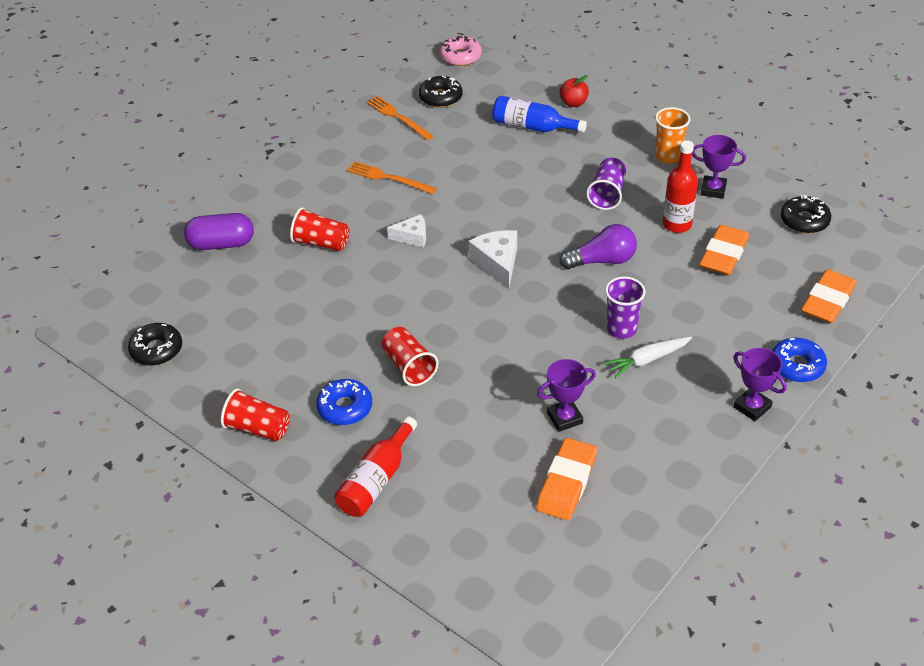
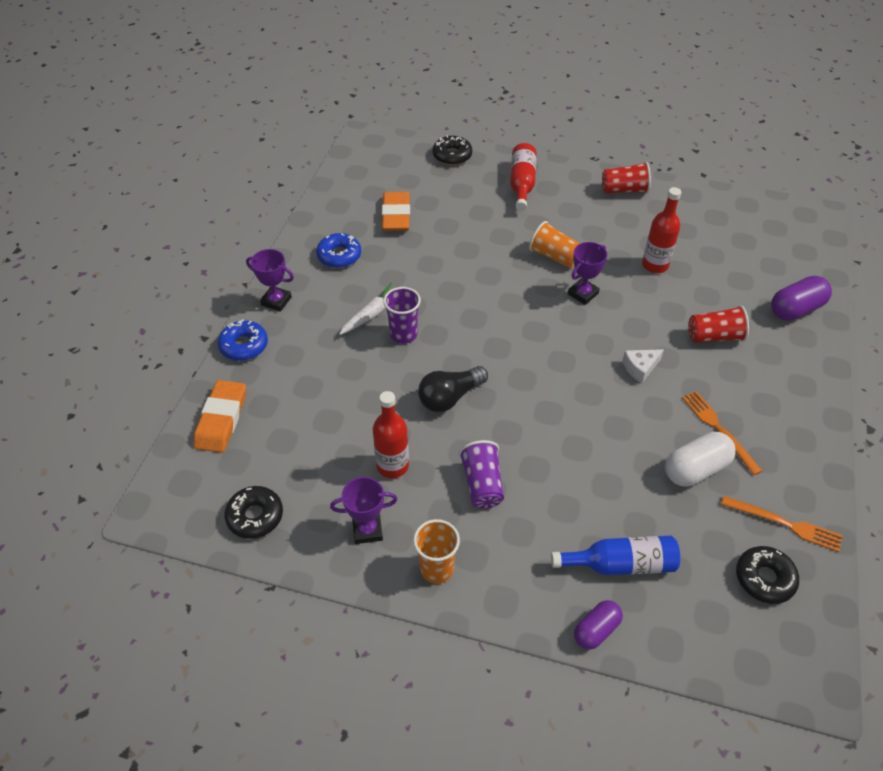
camera: 155 degrees right, 5 degrees up
black donut [128,323,182,366] -> black donut moved to [432,135,472,165]
blue donut [316,379,372,425] -> blue donut moved to [316,233,361,268]
orange fork [347,161,437,194] -> orange fork turned 120 degrees counterclockwise [682,391,762,475]
red cup [382,327,439,386] -> orange cup [529,221,580,268]
pink donut [440,36,482,66] -> none
white cheese [468,230,517,289] -> none
purple trophy [537,359,596,432] -> purple trophy moved to [568,242,608,305]
red apple [559,75,589,107] -> purple capsule [574,600,623,649]
purple light bulb [560,224,637,270] -> black light bulb [418,366,488,412]
orange eraser [699,225,750,275] -> none
none -> red bottle [642,187,681,273]
none -> white capsule [665,432,736,487]

